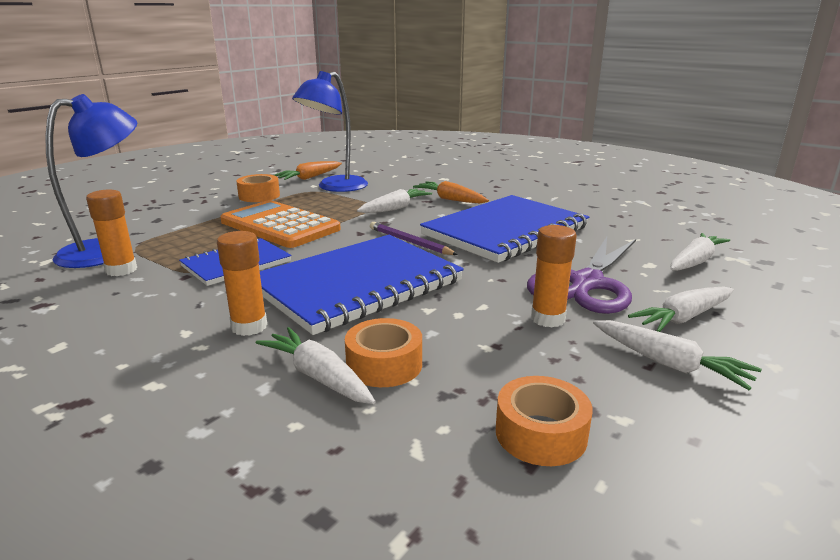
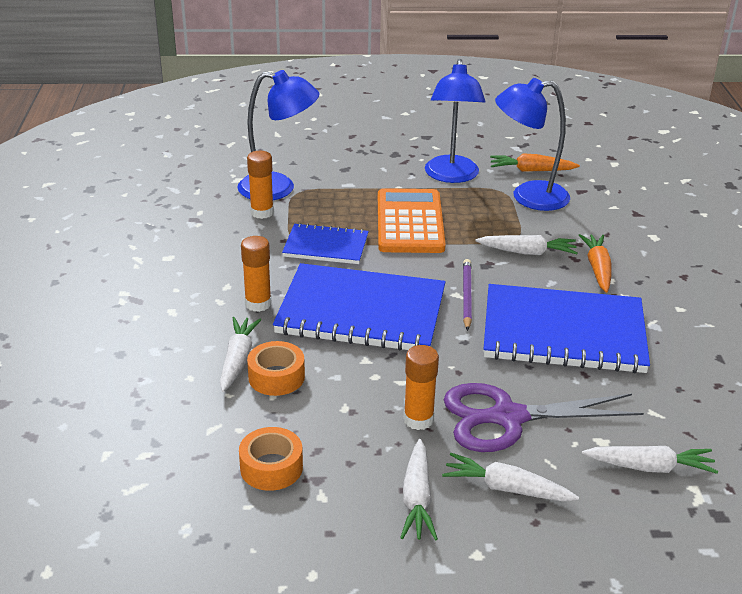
camera: 50 degrees right, 10 degrees up
orange tape [236,174,280,202] -> blue lamp [425,59,485,183]

